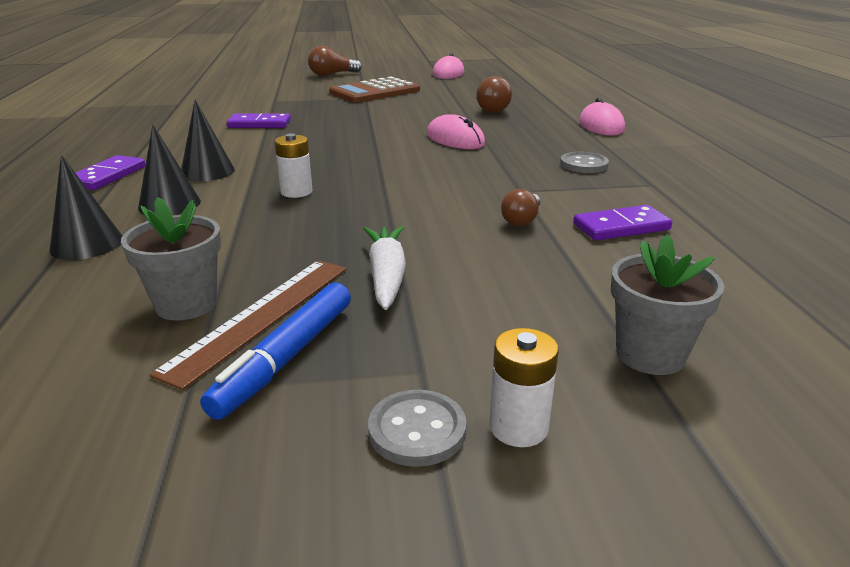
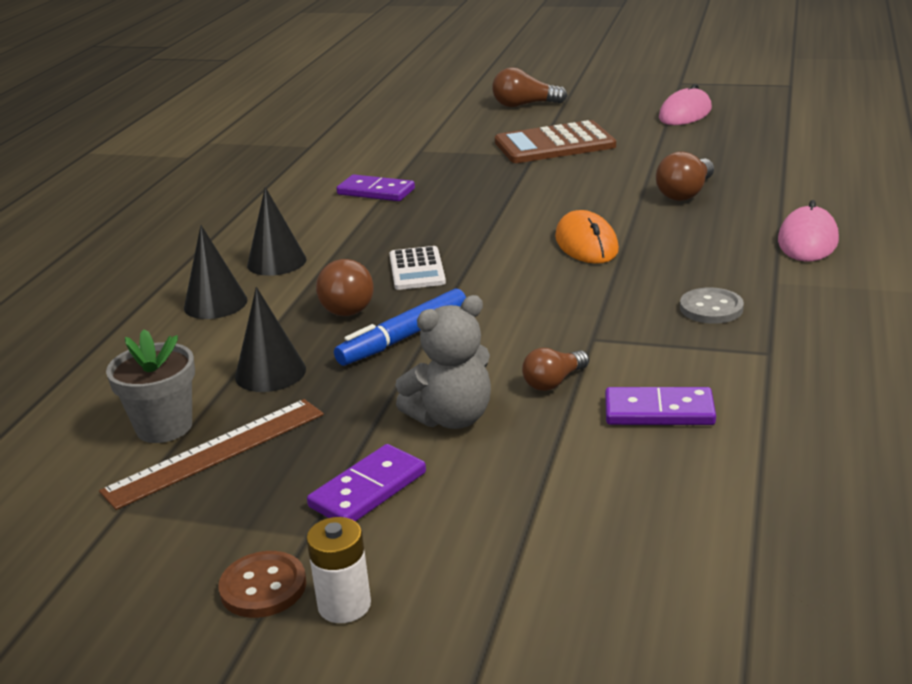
camera: 25 degrees right, 0 degrees up
black cone [50,155,123,260] -> black cone moved to [235,287,306,392]
purple domino [75,155,146,190] -> purple domino moved to [307,444,426,522]
blue marker [200,283,351,420] -> blue marker moved to [334,289,466,366]
white battery [275,133,312,198] -> brown light bulb [316,259,374,316]
white carrot [364,226,406,310] -> none
grey button [368,390,467,467] -> brown button [218,551,306,618]
pink mouse [427,114,485,149] -> orange mouse [555,210,619,264]
grey flower pot [611,235,724,375] -> none
none -> white calculator [389,246,446,290]
none -> grey teddy bear [395,295,491,429]

